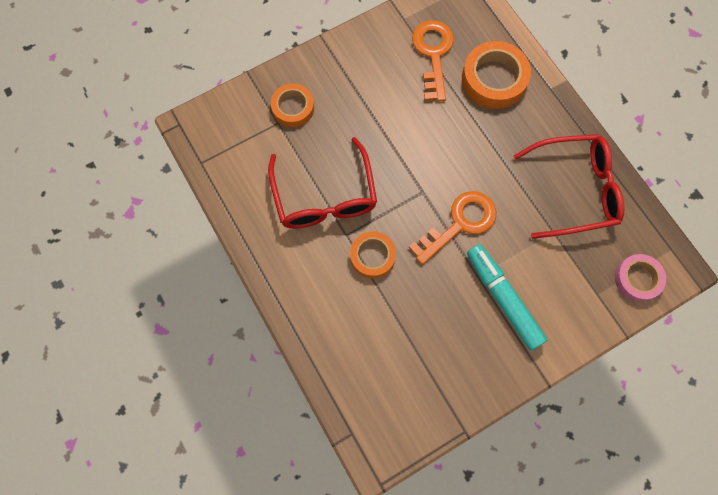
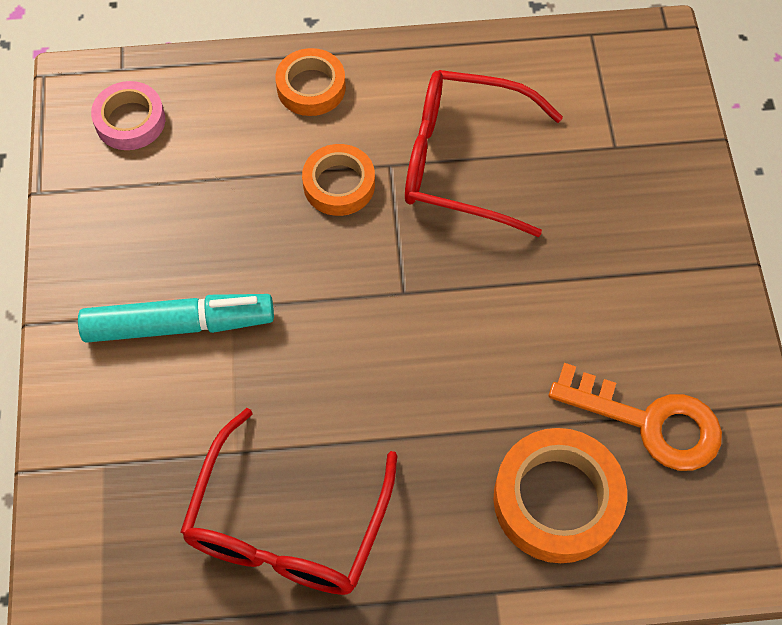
camera: 115 degrees right, 10 degrees down
orange tape [271,83,314,127] -> orange tape moved to [275,48,346,116]
orange key [409,191,496,265] -> none
pink tape [615,254,666,302] -> pink tape moved to [91,81,165,150]

